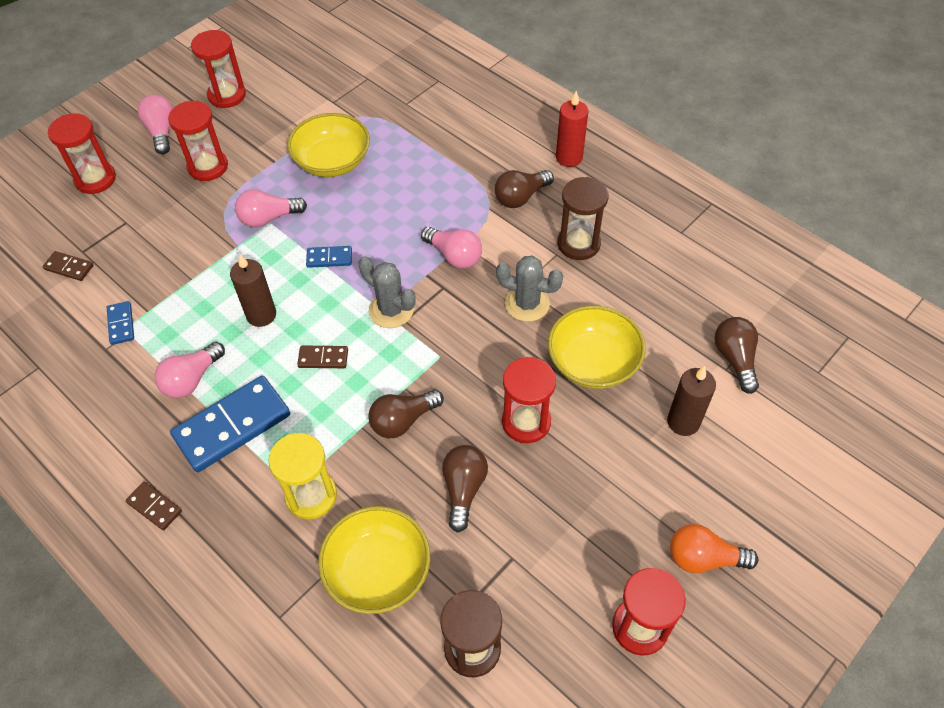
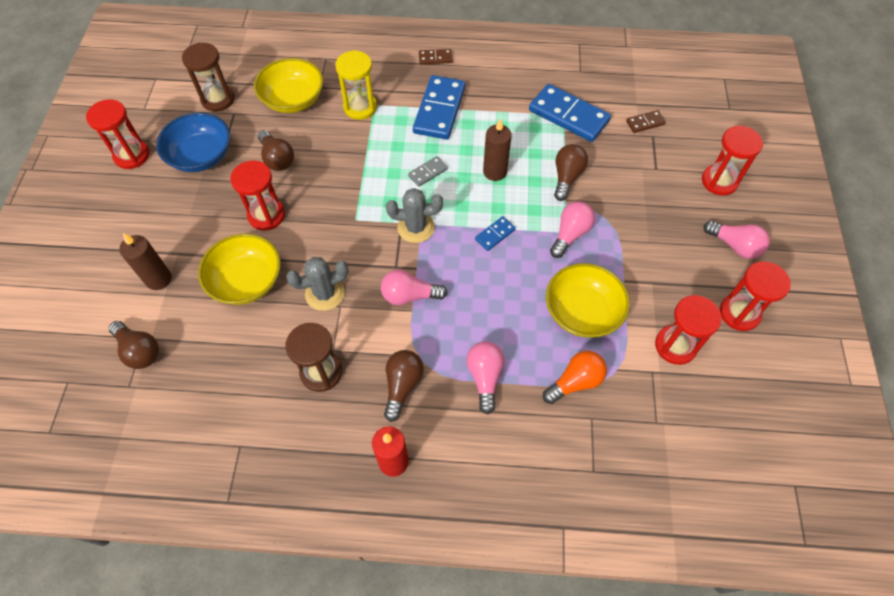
camera: 140 degrees right, 5 degrees up
blue domino [107,301,134,345] -> blue domino [529,84,611,142], size x2.12
pink light bulb [155,342,225,398] -> pink light bulb moved to [467,342,504,414]
red hourglass [168,101,228,181] -> red hourglass moved to [655,295,722,365]
brown domino [297,346,348,368] -> grey domino [408,156,448,187]
brown light bulb [368,390,444,438] -> brown light bulb moved to [554,144,588,201]
orange light bulb [670,524,758,573] -> orange light bulb moved to [543,351,607,404]
none -> blue bowl [156,113,230,172]

